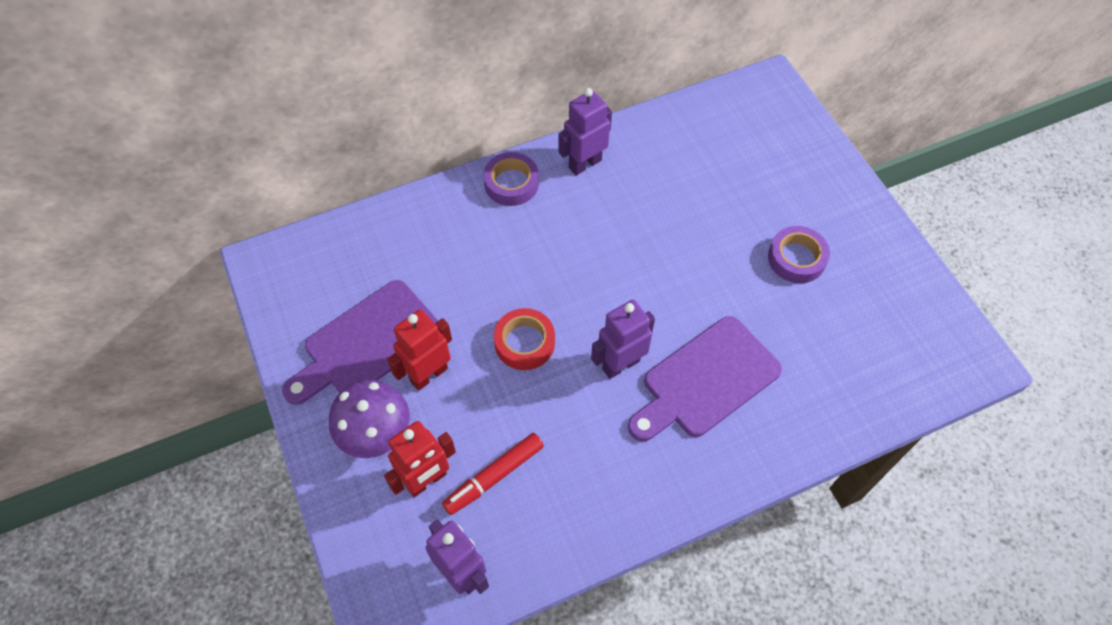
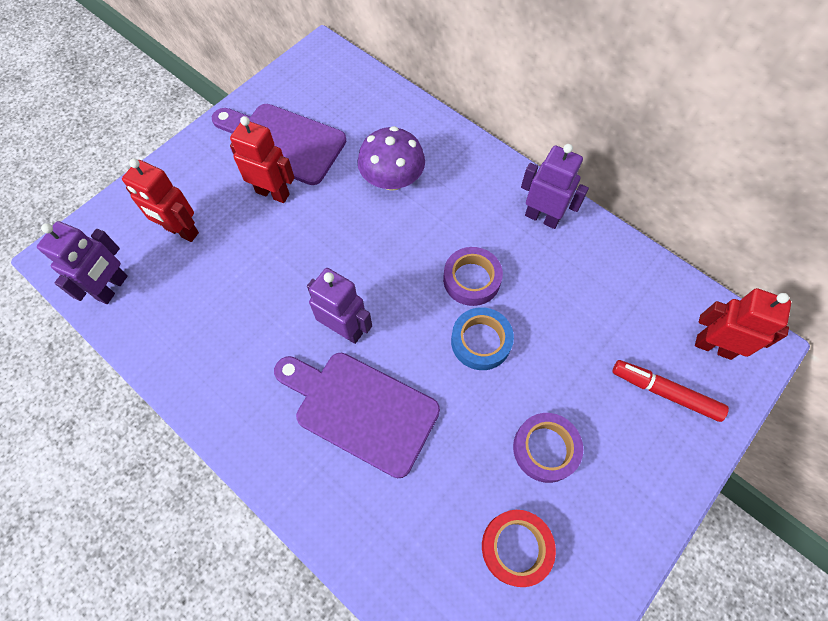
camera: 65 degrees right, 5 degrees up
purple mushroom [329,380,410,458] -> purple mushroom moved to [358,126,425,191]
red marker [442,433,544,515] -> red marker moved to [612,360,729,422]
purple tape [483,152,539,206] -> purple tape moved to [443,247,503,306]
red tape [494,308,555,370] -> red tape moved to [482,510,556,587]
none -> blue tape [451,307,514,370]
none -> red robot [695,288,791,360]

